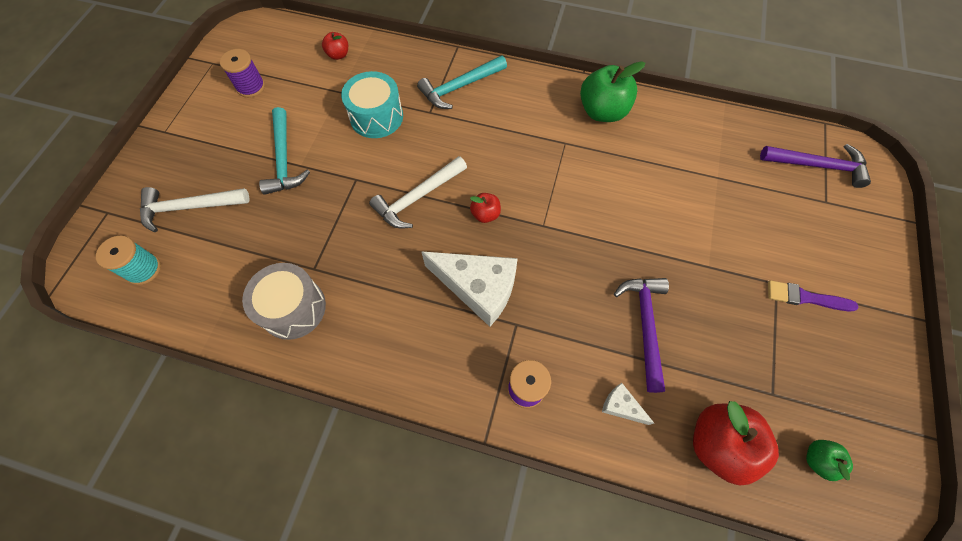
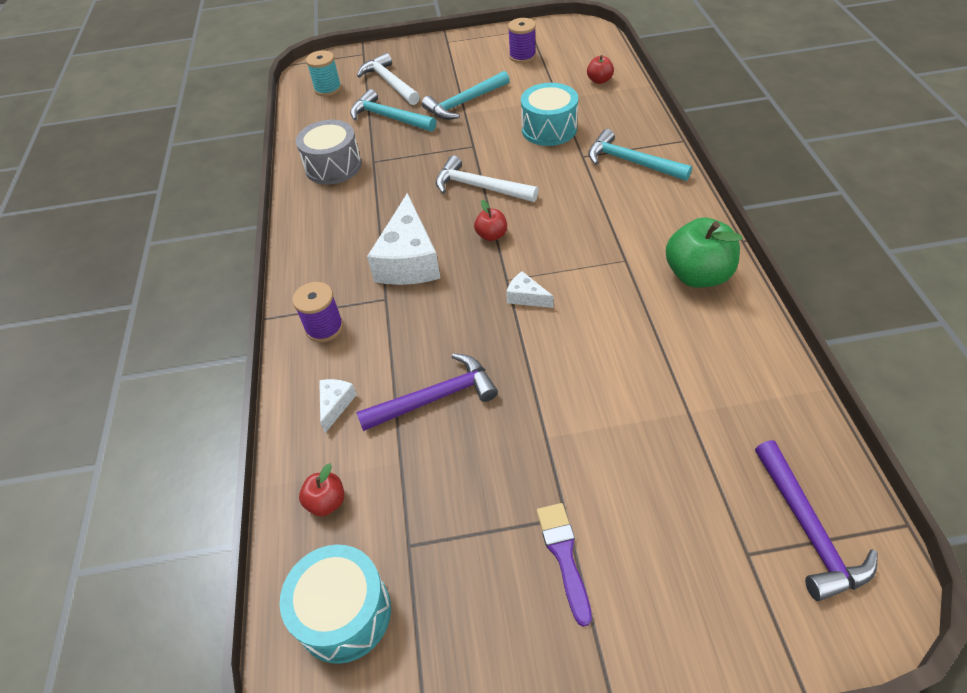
camera: 70 degrees right, 15 degrees down
red apple [693,401,779,485] -> red apple [299,464,344,516], size x0.51
green apple [806,440,853,481] -> turquoise drum [280,545,391,664]
none -> turquoise hammer [350,89,436,132]
none -> white cheese [506,271,554,308]

